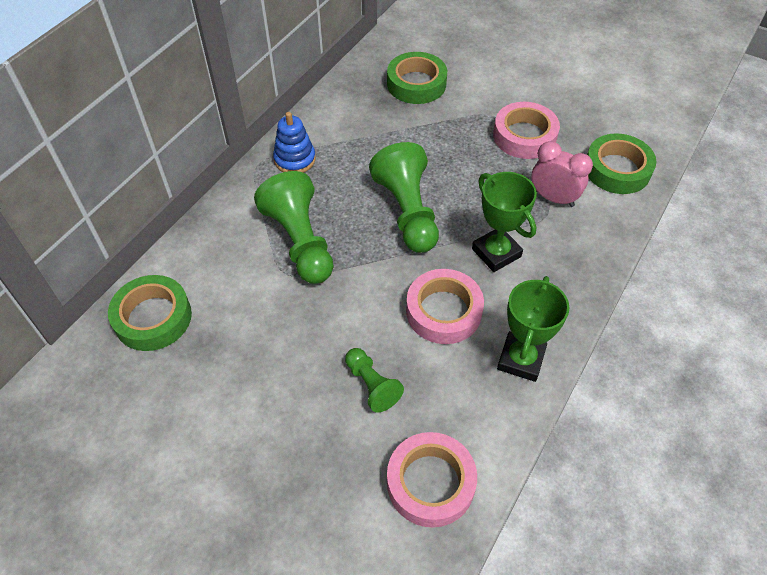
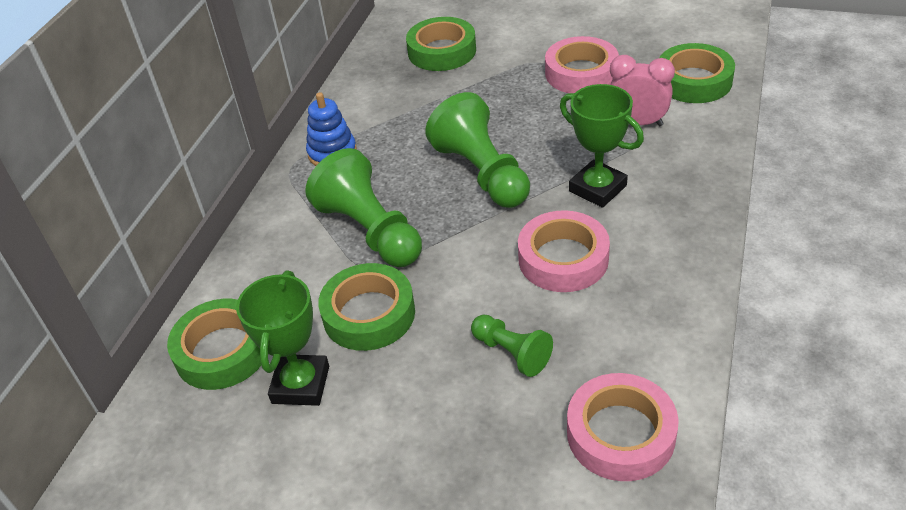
camera: 10 degrees left, 10 degrees down
green trophy [497,276,570,382] -> green trophy moved to [236,271,329,406]
none -> green tape [318,263,415,351]

